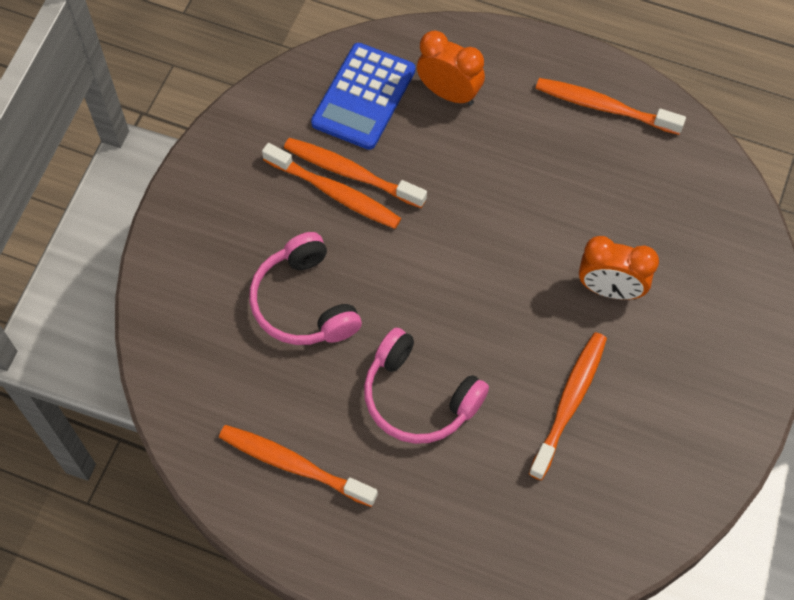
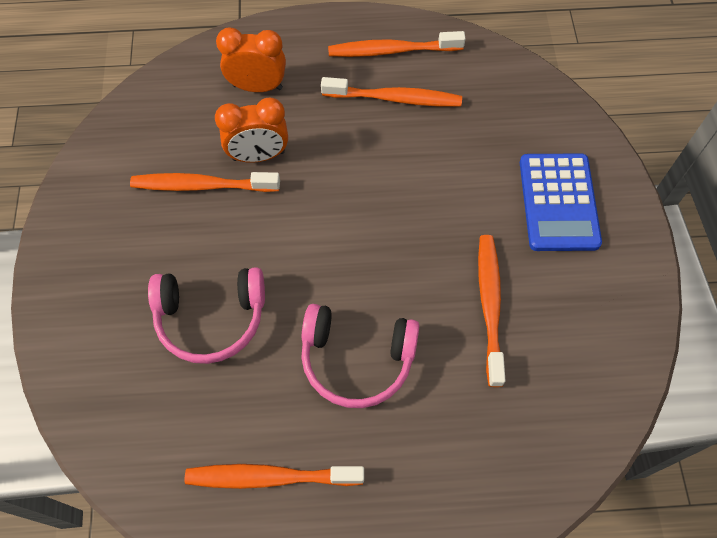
camera: 25 degrees left, 0 degrees up
pink headphones [249,232,362,345] -> pink headphones turned 45 degrees counterclockwise [148,267,265,364]
orange toothbrush [262,143,401,229] -> orange toothbrush moved to [321,77,462,107]
blue calculator [311,43,415,150] -> blue calculator moved to [520,153,602,251]
orange clock [579,236,659,300] -> orange clock moved to [215,98,288,163]

